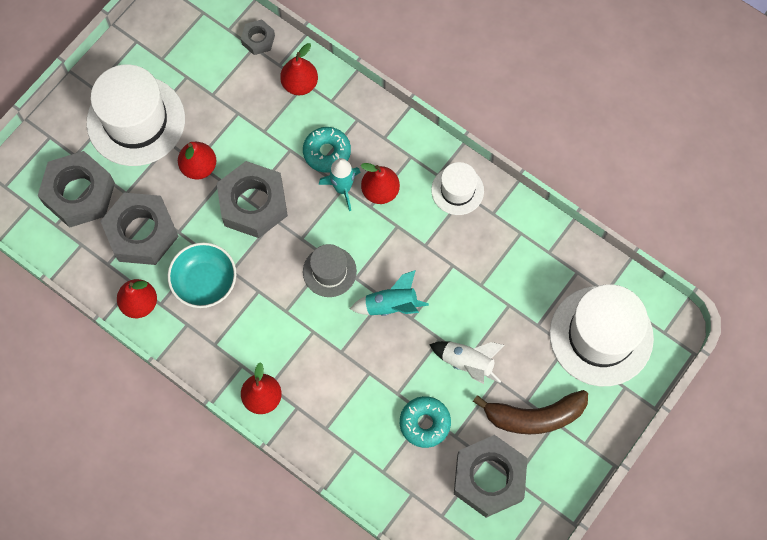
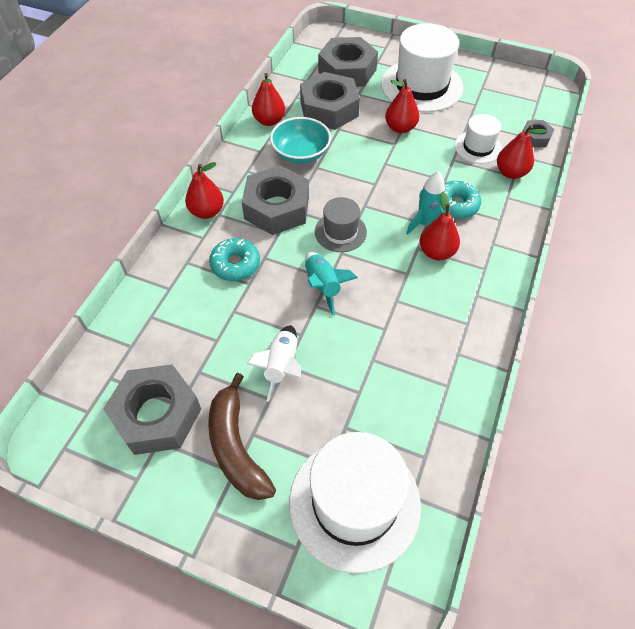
camera: 75 degrees right, 15 degrees down
grey nut [217,161,288,238] -> grey nut moved to [242,165,309,235]
turquoise donut [400,396,451,448] -> turquoise donut moved to [209,238,260,281]
white hat [431,162,484,215] -> white hat moved to [455,114,502,164]

